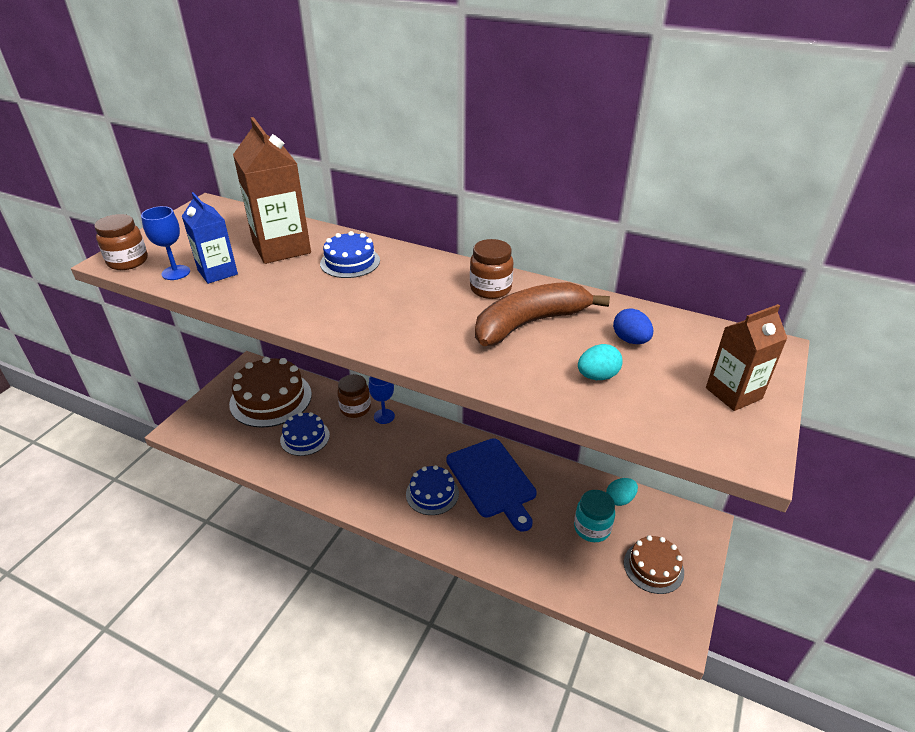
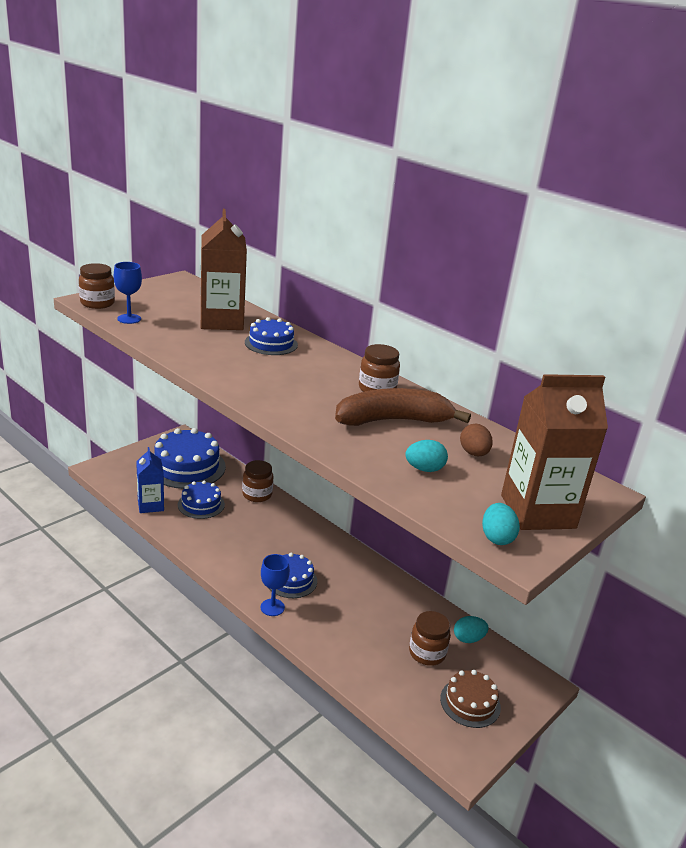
camera: 15 degrees right, 10 degrees down
blue carton [182,192,238,284] -> blue carton moved to [136,447,164,513]
brown cake [229,357,312,428] -> blue cake [154,428,226,489]
blue goblet [369,376,395,424] -> blue goblet moved to [261,554,290,616]
blue cutting board [446,438,537,532] -> none
turquoise jar [574,490,615,542] -> brown jar [409,611,451,666]
blue egg [613,308,653,344] -> brown egg [460,423,493,457]
brown carton [706,304,787,411] -> brown carton [501,374,608,530], size x1.62
none -> turquoise egg [482,503,520,545]

